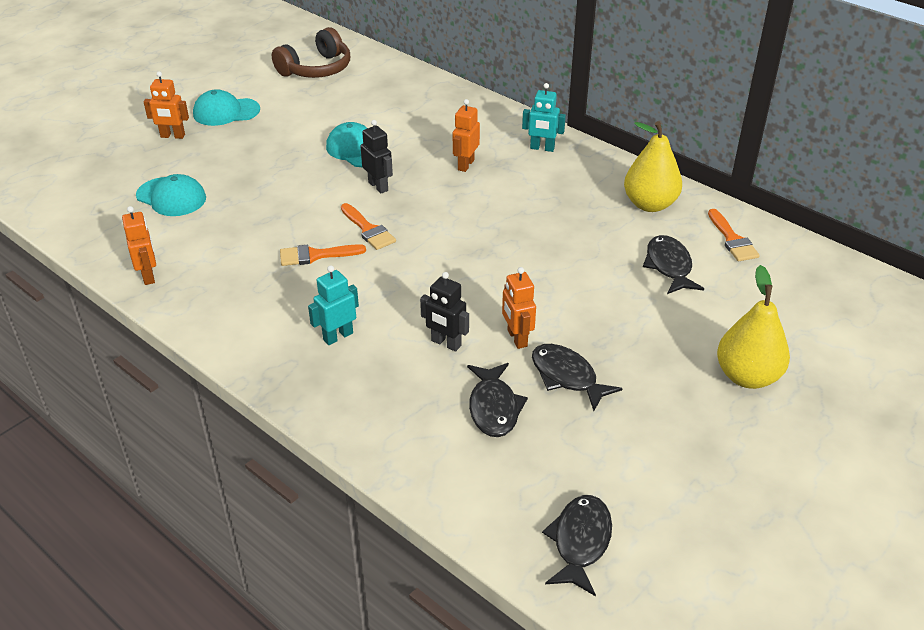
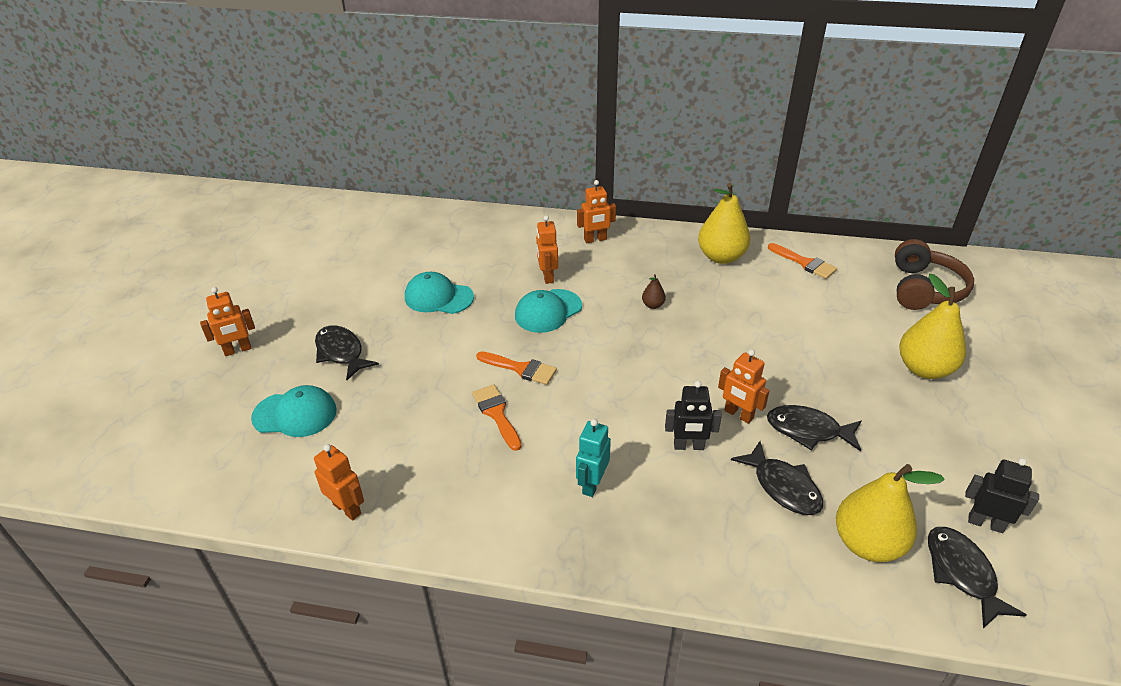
camera: 30 degrees left, 0 degrees up
turquoise cap [193,89,260,126] -> turquoise cap moved to [515,289,582,333]
brown headphones [272,27,350,78] -> brown headphones moved to [895,239,974,310]
orange brush [280,244,366,266] -> orange brush turned 105 degrees clockwise [472,384,522,451]
black robot [361,120,393,193] -> black robot moved to [965,458,1039,533]
turquoise robot [522,83,566,152] -> orange robot [577,180,616,243]
black fish [643,235,704,294] -> black fish moved to [315,325,379,380]
none -> brown pear [642,274,666,309]
none -> yellow pear [836,464,945,562]

